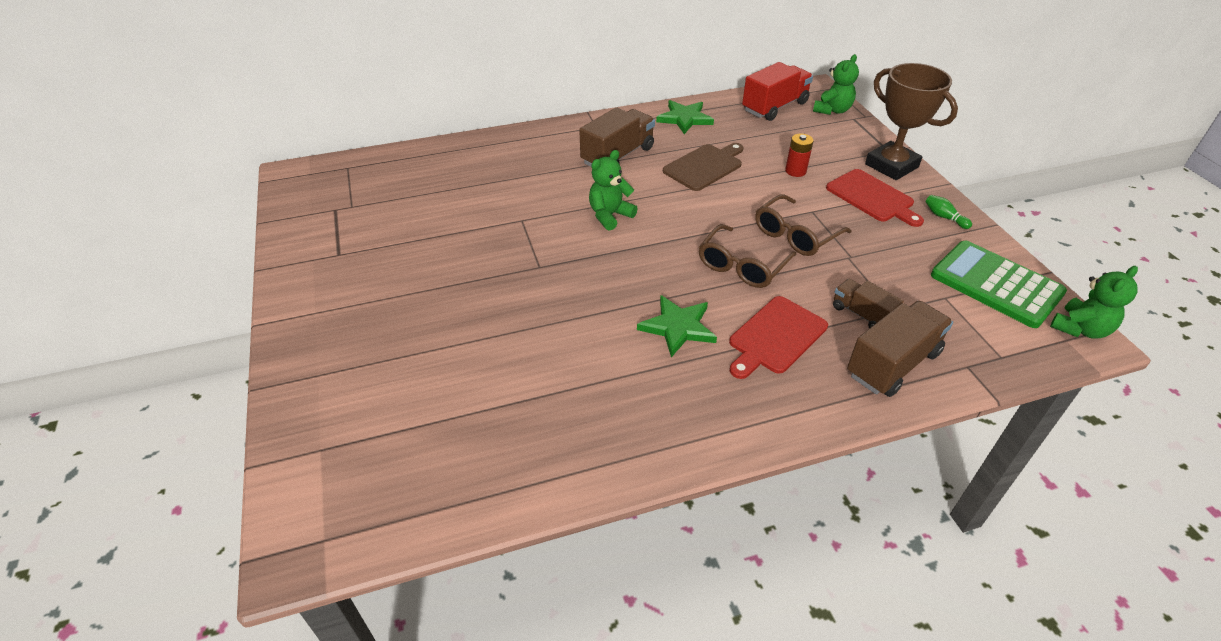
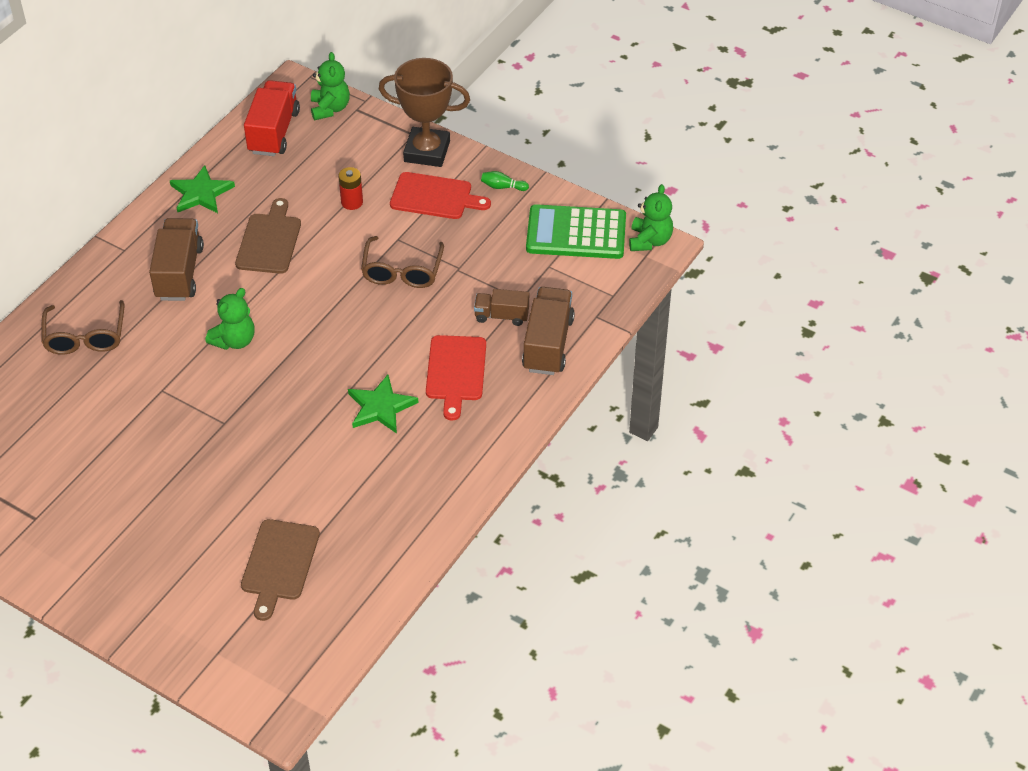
camera: 40 degrees left, 5 degrees up
green teddy bear [589,150,638,231] -> green teddy bear turned 150 degrees counterclockwise [205,288,254,350]
brown glasses [699,224,796,288] -> brown glasses moved to [42,300,124,355]
none -> brown cutting board [241,519,320,621]

